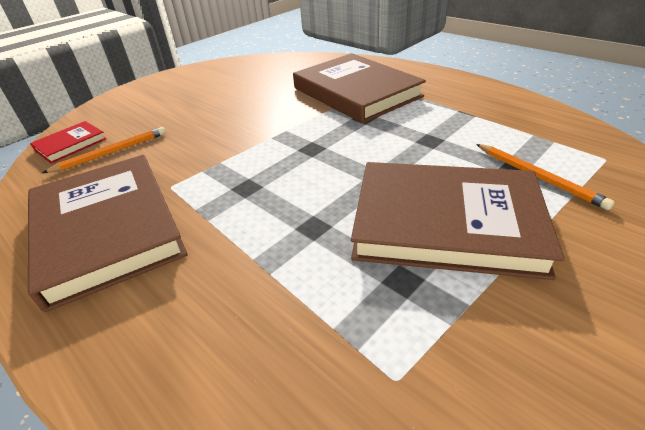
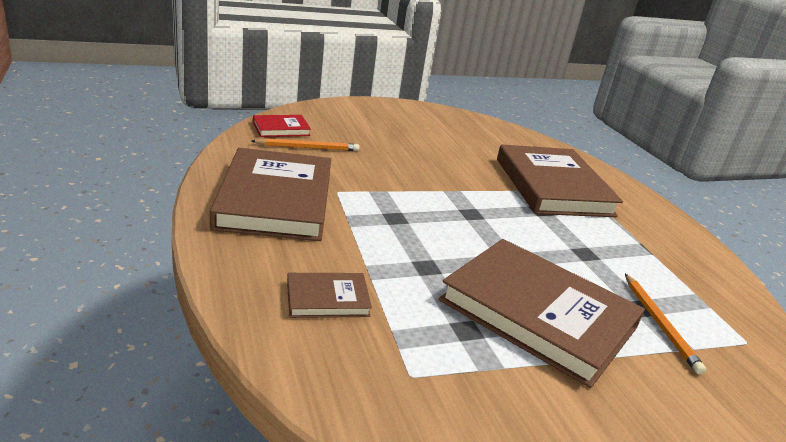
camera: 20 degrees right, 10 degrees down
none -> brown book [287,273,372,318]

